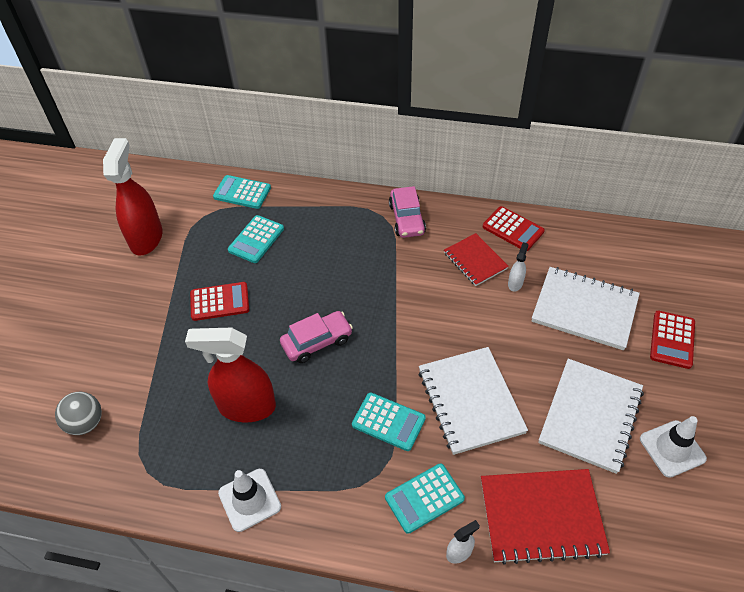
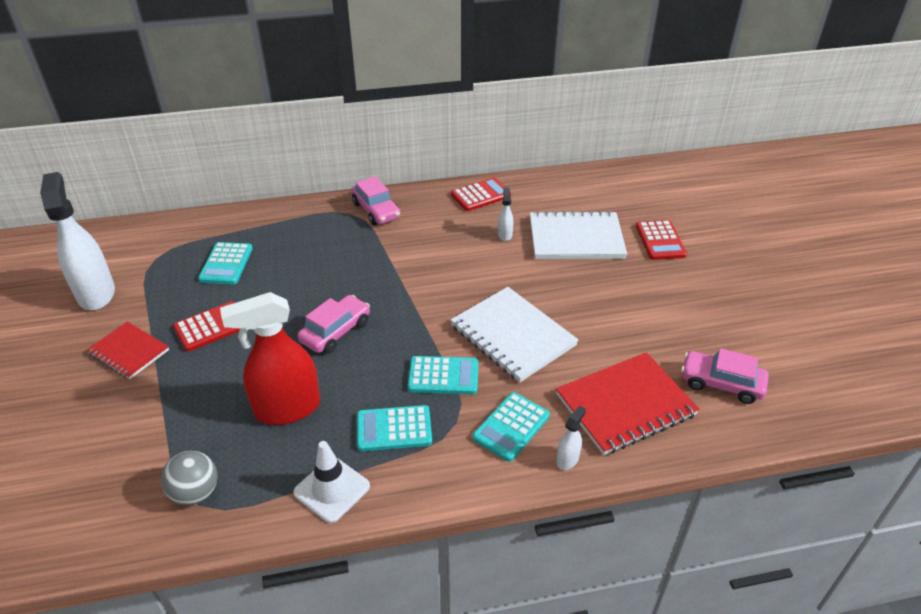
camera: 25 degrees left, 10 degrees down
grey ball [55,392,102,435] -> grey ball moved to [161,451,218,505]
red spray bottle [103,138,162,255] -> white spray bottle [40,172,115,310]
turquoise calculator [213,175,271,209] -> turquoise calculator moved to [357,405,432,451]
red notebook [444,233,509,286] -> red notebook moved to [87,321,169,379]
red calculator [483,206,545,251] -> red calculator turned 45 degrees counterclockwise [451,177,511,211]
white notebook [538,359,644,474] -> none
white traffic cone [640,416,707,478] -> none
none -> pink car [681,348,769,404]

